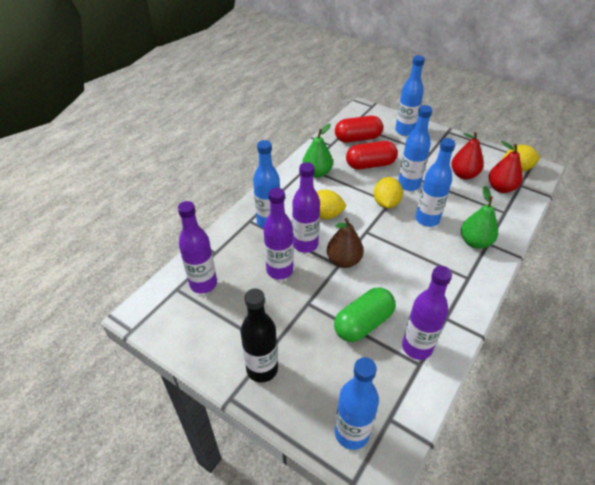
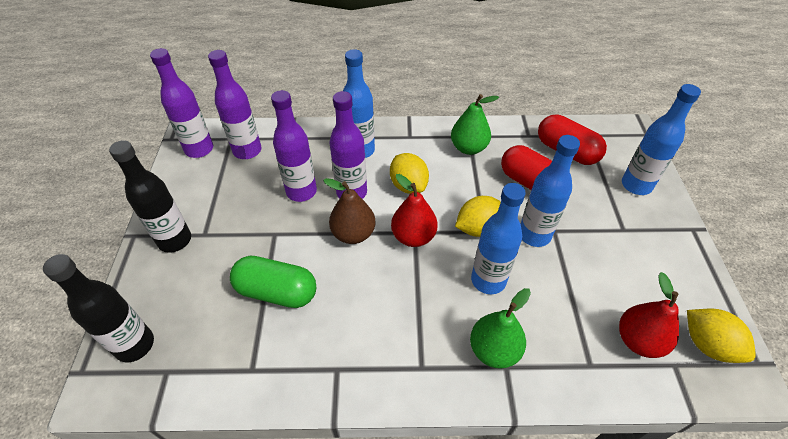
camera: 55 degrees right, 5 degrees up
blue bottle [335,357,379,450] -> black bottle [43,254,154,362]
purple bottle [402,266,452,360] -> purple bottle moved to [150,48,213,158]
red pear [451,132,484,179] -> red pear moved to [391,174,438,247]

